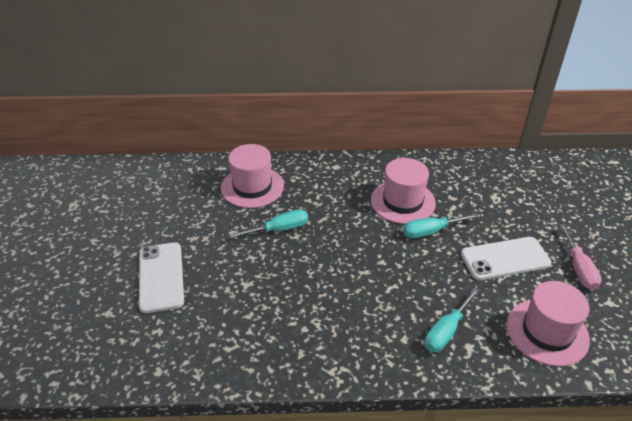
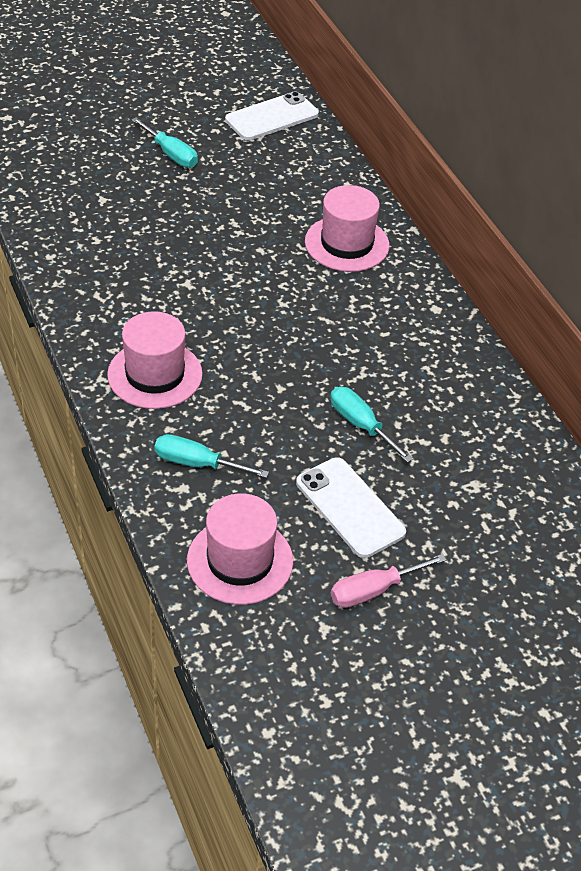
camera: 65 degrees right, 5 degrees up
white phone [139,242,184,313] -> white phone moved to [225,91,319,140]
turquoise screwdriver [230,209,308,238] -> turquoise screwdriver moved to [131,117,198,168]
pink hat [371,158,436,224] -> pink hat moved to [107,311,203,409]

